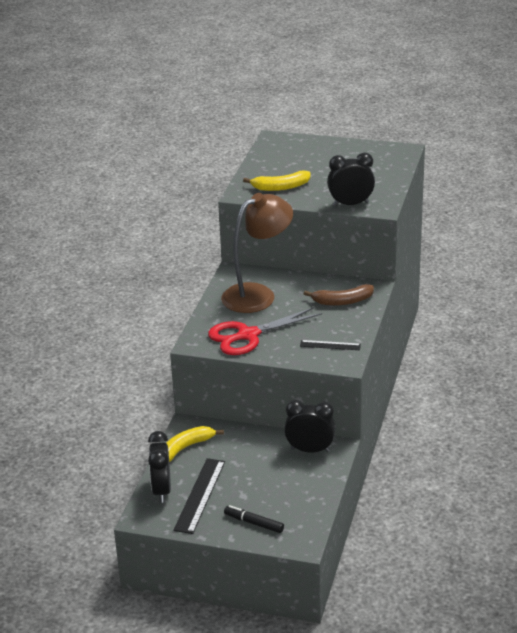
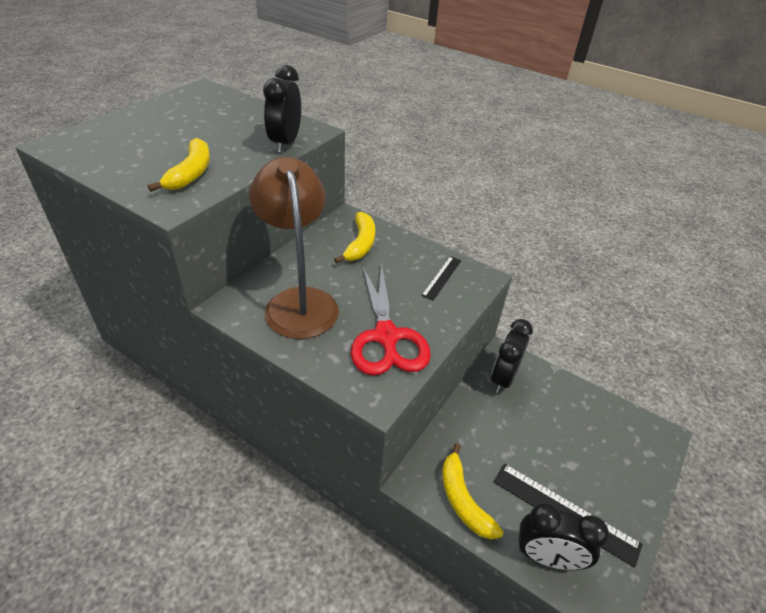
camera: 75 degrees left, 10 degrees up
black marker [224,505,284,533] -> none
brown banana [304,284,374,306] -> yellow banana [334,212,375,264]

